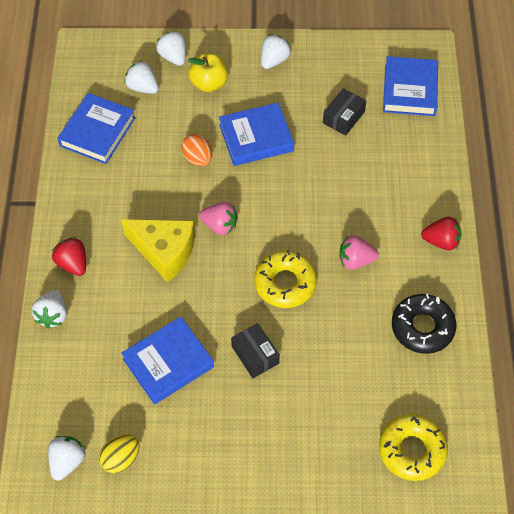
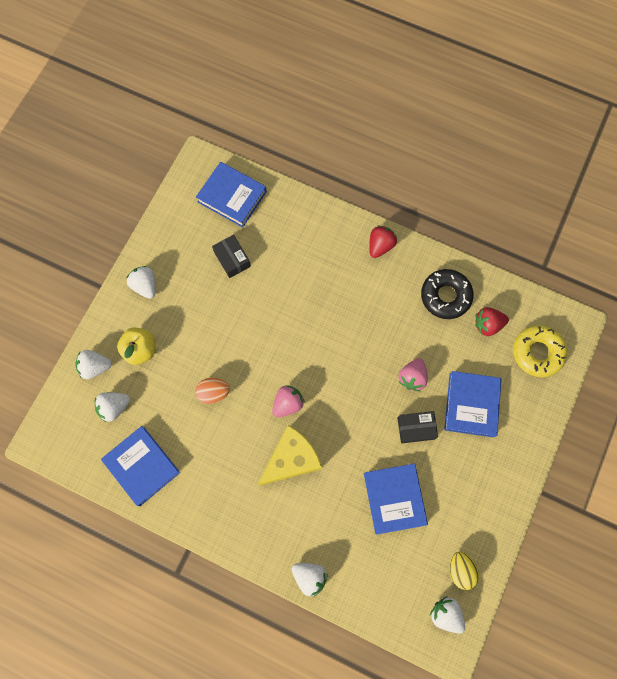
camera: 65 degrees left, 15 degrees up
red strawberry [52,237,86,276] -> red strawberry moved to [475,307,509,336]
blue book [219,103,294,166] -> blue book moved to [444,371,502,437]
yellow donut [254,250,317,308] -> none
pink strawberry [339,235,379,269] -> pink strawberry moved to [398,358,428,391]

